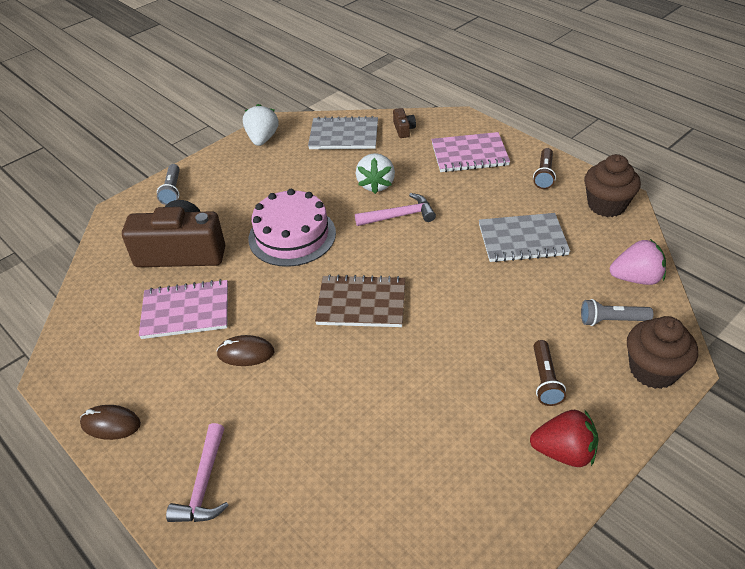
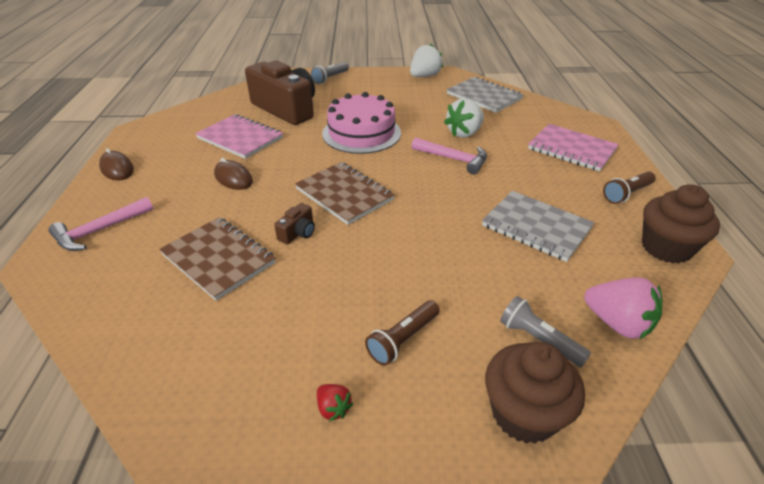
camera: 40 degrees right, 5 degrees down
brown camera [393,108,416,138] -> brown camera moved to [274,203,315,244]
red strawberry [530,410,599,467] -> red strawberry [317,384,353,422], size x0.50
none -> brown notebook [159,217,276,301]

